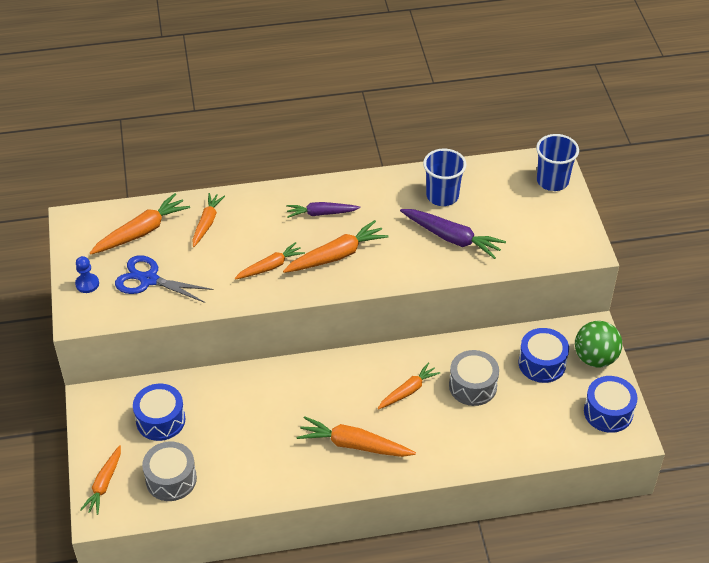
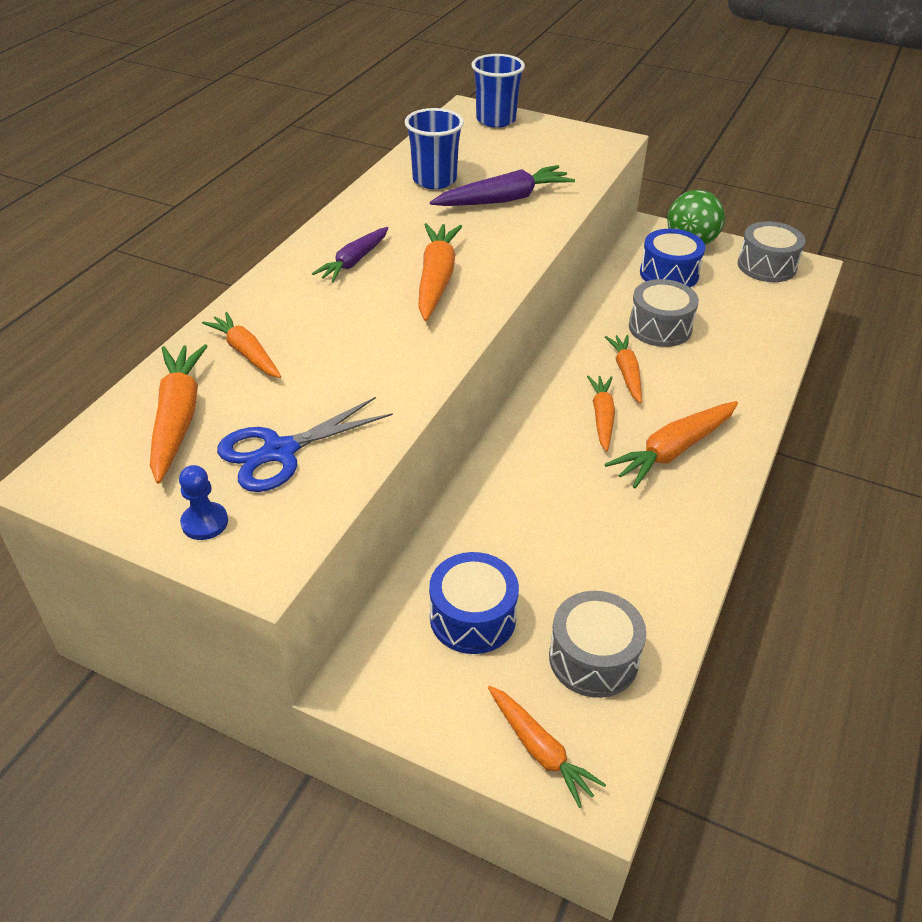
camera: 55 degrees left, 5 degrees down
orange carrot [235,242,305,279] -> orange carrot moved to [587,376,615,452]
blue drum [584,376,637,433] -> grey drum [738,221,805,282]

